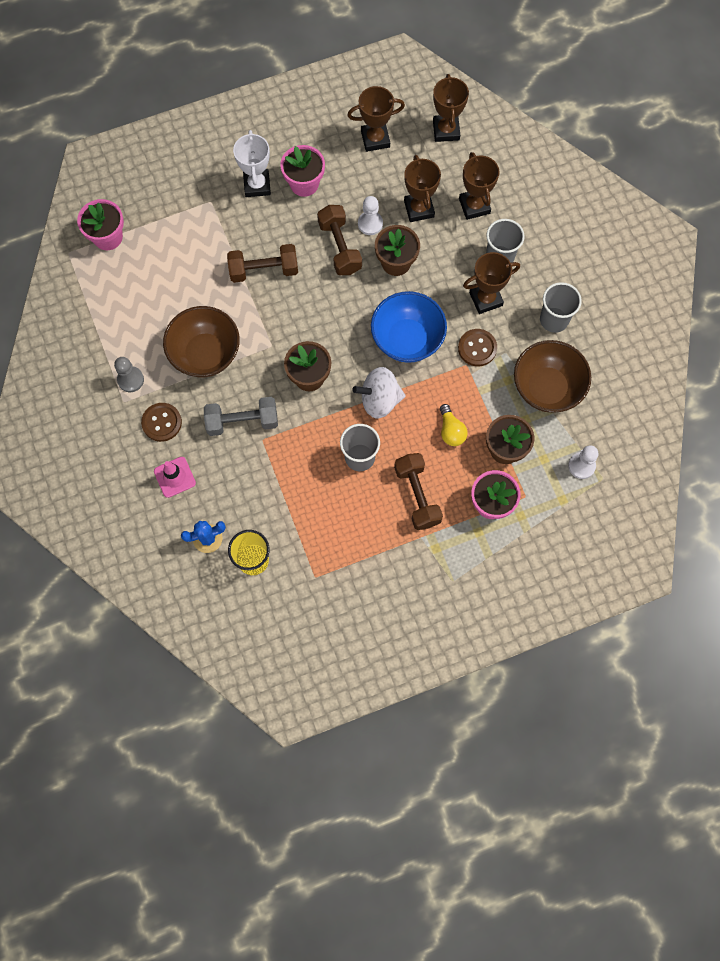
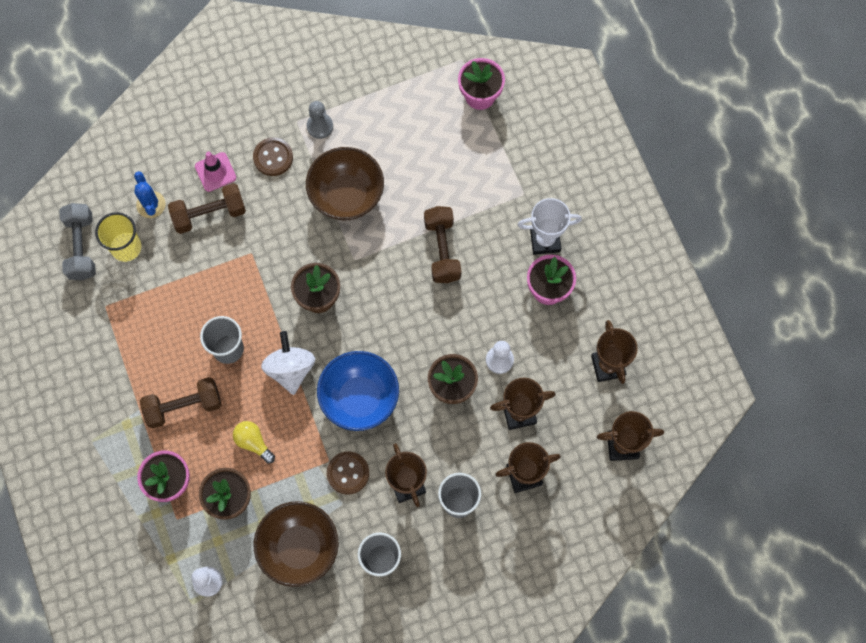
camera: 90 degrees right, 0 degrees up
grey dumbbell [204,397,278,436] -> grey dumbbell moved to [59,203,96,280]
brown dumbbell [317,205,362,275] -> brown dumbbell moved to [168,183,246,234]
yellow light bulb [440,404,468,446] -> yellow light bulb turned 60 degrees clockwise [233,421,275,463]

